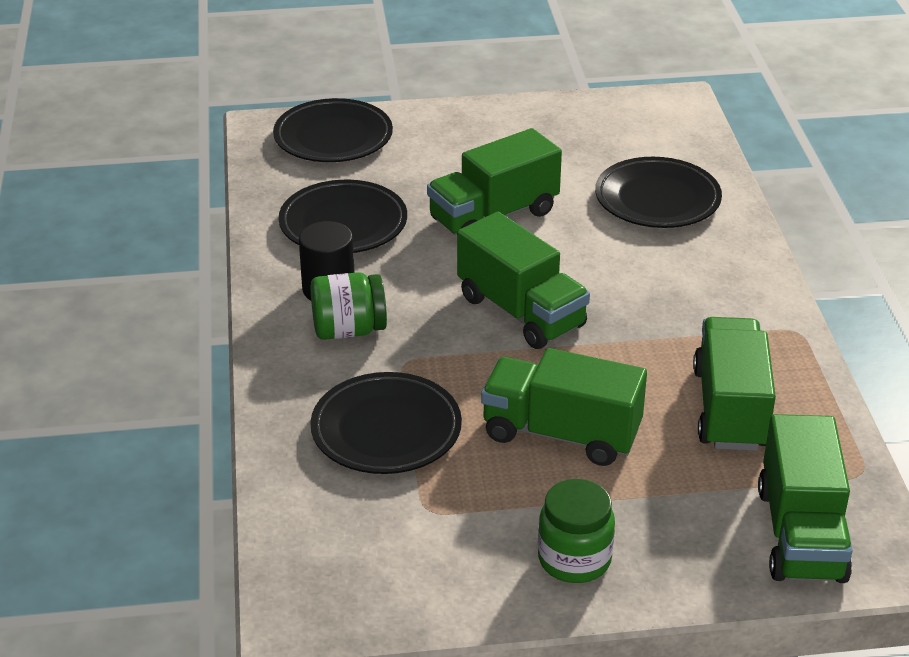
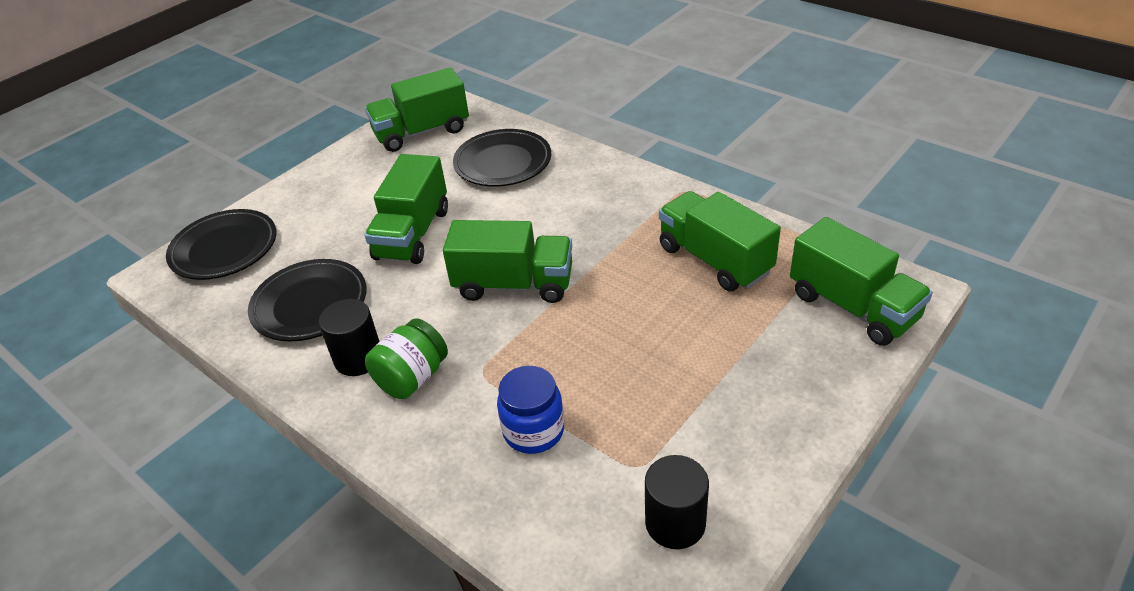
camera: 40 degrees left, 5 degrees up
black plate [310,372,462,474] -> blue jar [497,366,564,454]
green truck [481,348,647,466] -> green truck moved to [365,68,469,152]
green jar [538,479,615,583] -> none
none -> black cylinder [645,455,709,549]

